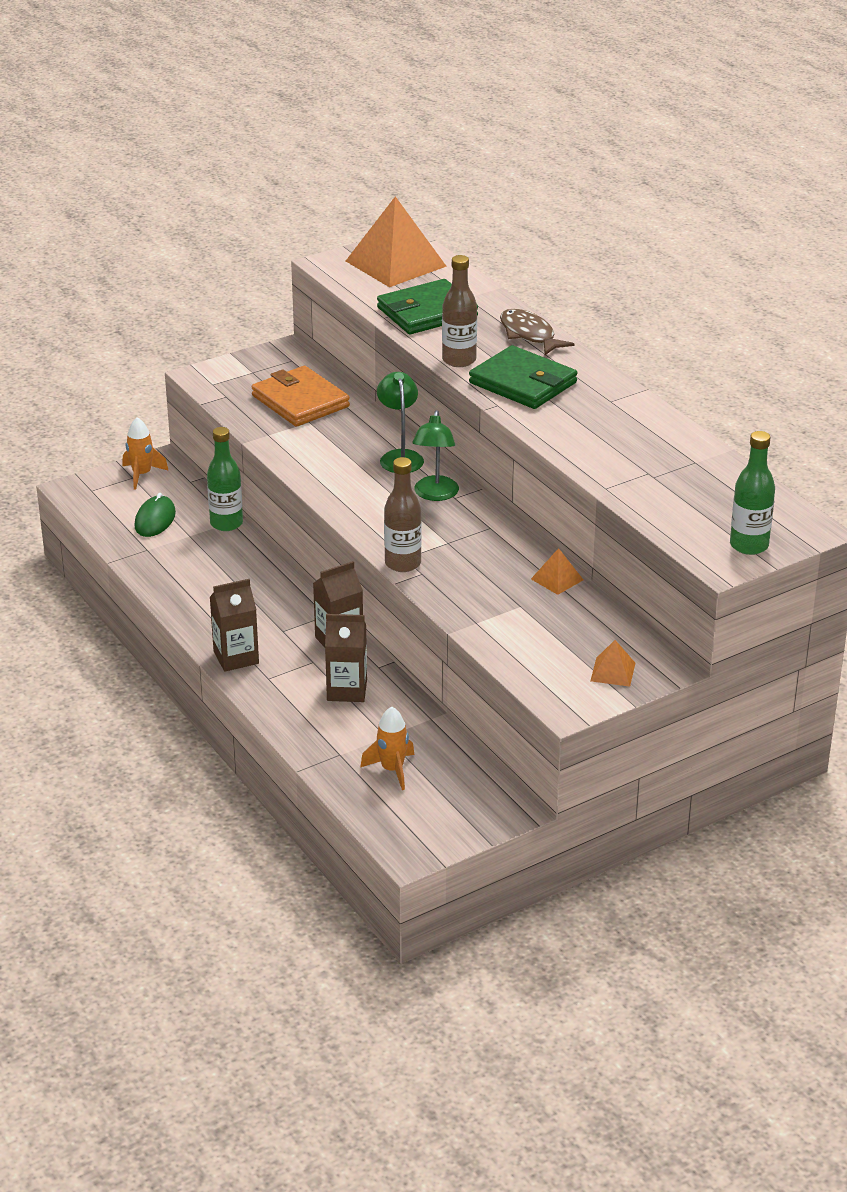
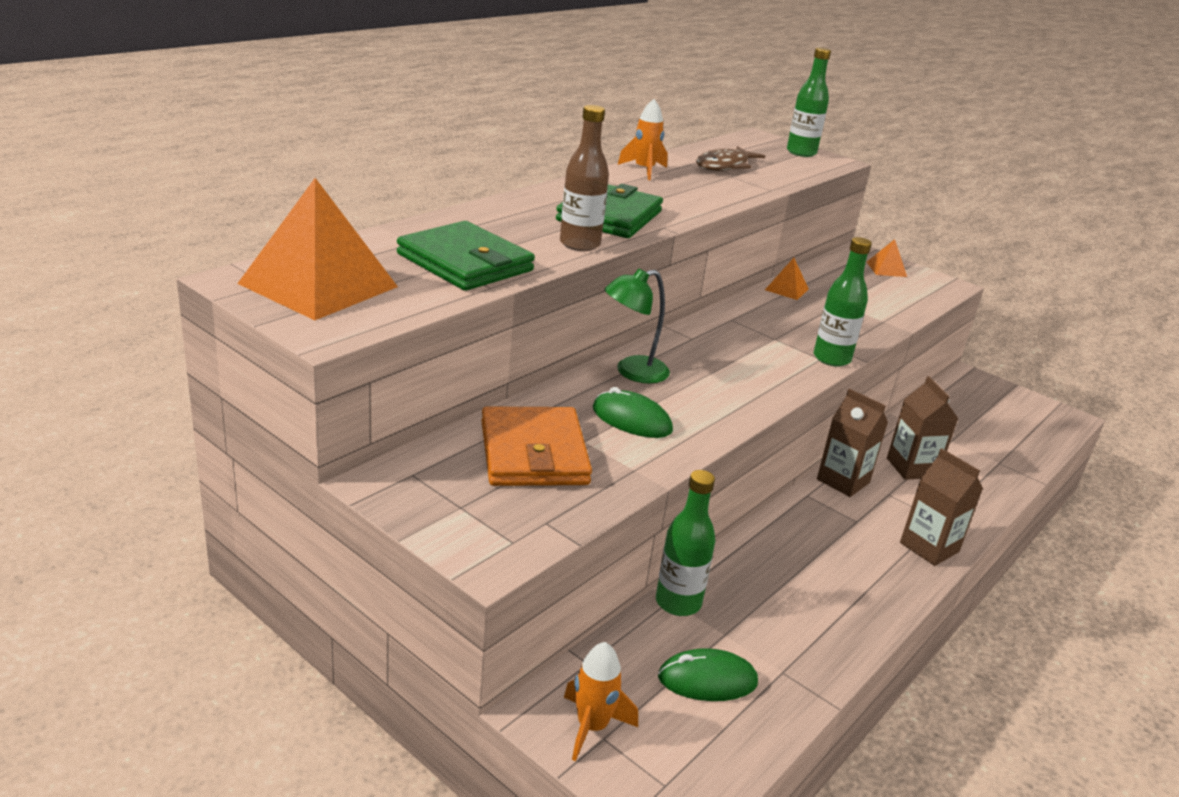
camera: 110 degrees left, 5 degrees down
orange wallet [252,366,350,427] -> orange wallet turned 45 degrees counterclockwise [481,407,592,486]
orange rocket [360,707,414,790] -> orange rocket moved to [618,99,668,180]
brown bottle [384,457,422,572] -> green bottle [813,237,872,367]
green lamp [412,410,459,501] -> none
brown fish [500,309,574,355] -> brown fish moved to [696,146,765,171]
none -> green mouse [593,387,673,438]

